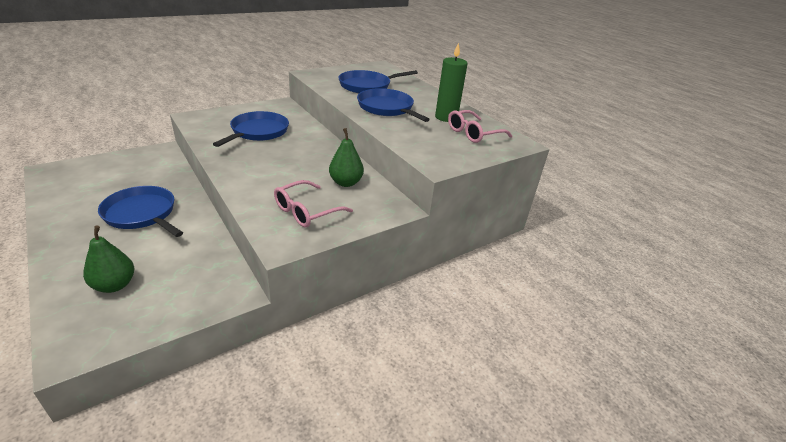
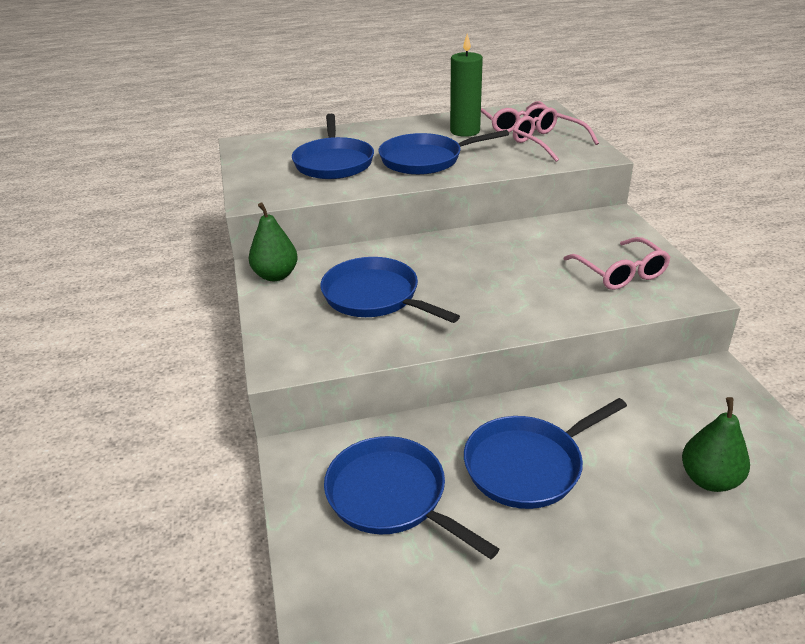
camera: 65 degrees left, 0 degrees up
green pear [329,128,364,187] -> green pear moved to [249,202,298,281]
none -> blue pan [324,436,499,559]
none -> pink glasses [513,108,599,162]

